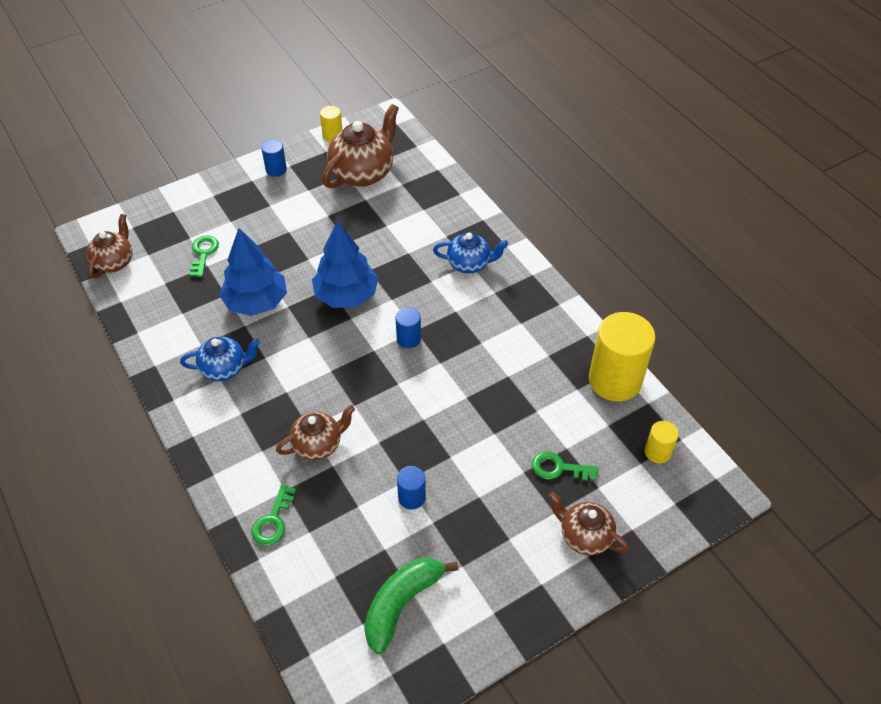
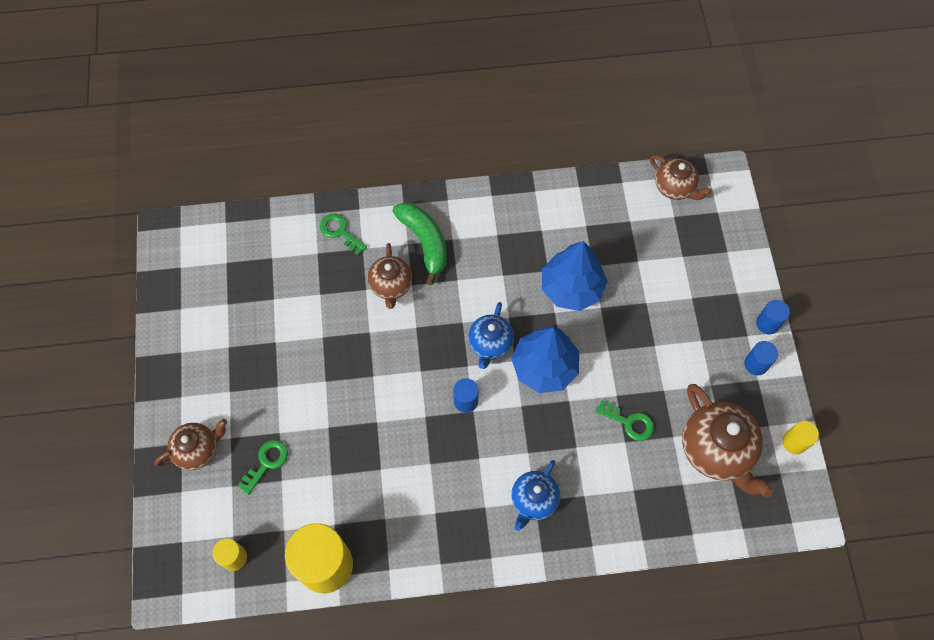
camera: 115 degrees right, 15 degrees up
blue teapot [180,337,260,381] -> blue teapot moved to [468,302,514,369]
green key [189,235,219,277] -> green key moved to [595,400,654,441]
green banana [364,558,459,654] -> green banana moved to [392,202,447,285]
blue cylinder [397,466,426,509] -> blue cylinder moved to [756,300,790,334]

